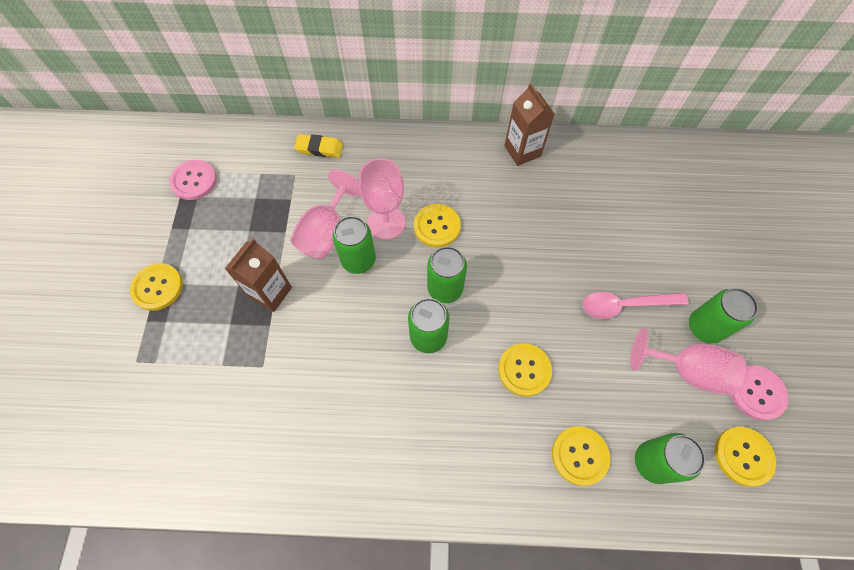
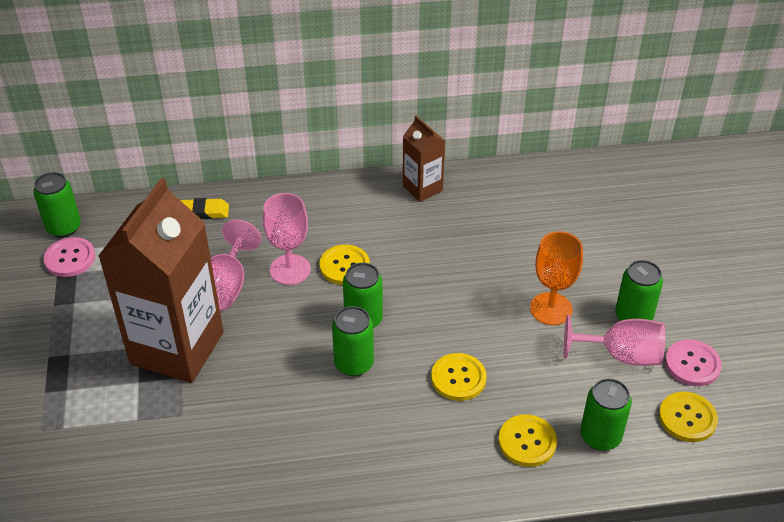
camera: 10 degrees left, 20 degrees down
yellow button [130,263,183,311] -> none
brown carton [225,239,292,312] -> brown carton [98,178,224,383], size x2.08
green can [332,216,376,274] -> green can moved to [33,172,81,238]
pink spoon [582,292,689,319] -> orange goblet [530,231,583,325]

